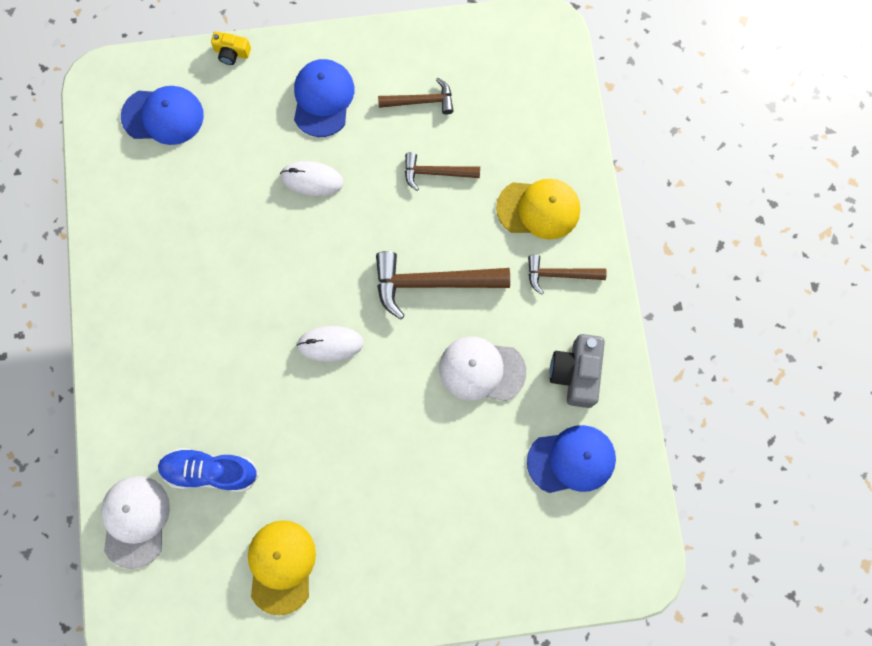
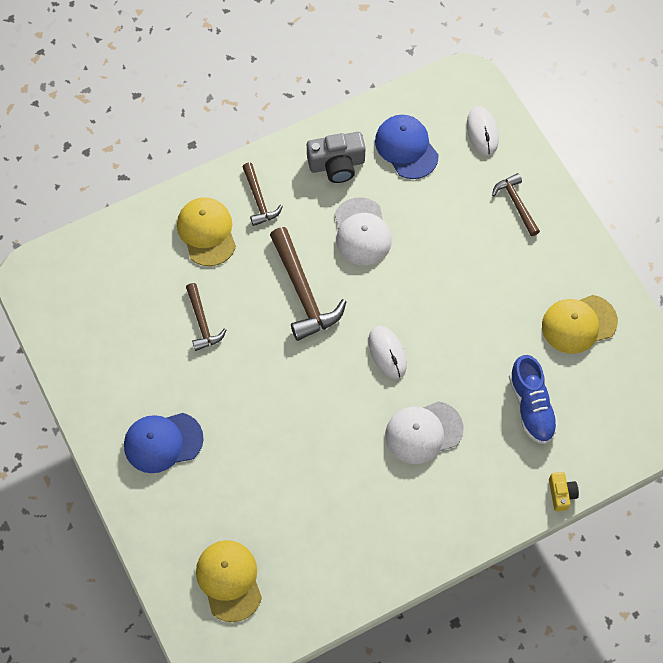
camera: 110 degrees left, 10 degrees down
white cap [101,476,170,569] -> white cap moved to [385,401,463,464]
blue cap [121,86,204,145] -> yellow cap [196,540,262,622]
yellow camera [211,31,251,65] -> yellow camera moved to [549,472,579,511]
white mouse [280,161,344,196] -> white mouse moved to [467,107,499,156]
brown hammer [378,78,454,114] -> brown hammer moved to [492,173,540,236]

